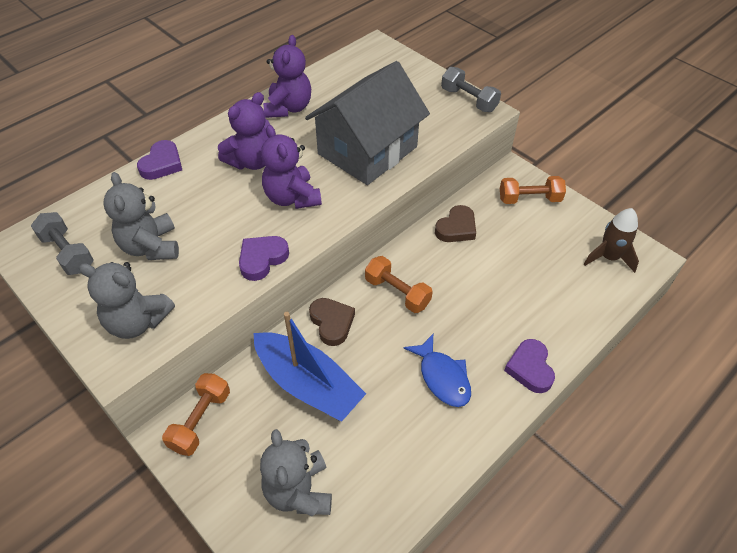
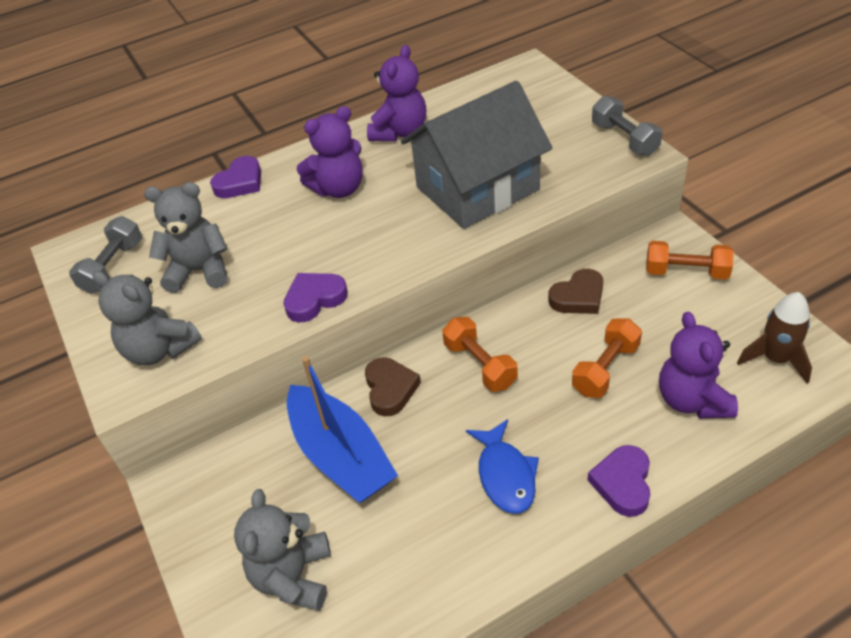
camera: 20 degrees right, 5 degrees down
grey dumbbell [31,212,94,275] -> grey dumbbell turned 45 degrees clockwise [69,216,142,294]
grey teddy bear [103,172,179,260] -> grey teddy bear turned 90 degrees clockwise [144,182,228,293]
orange dumbbell [162,373,230,456] -> orange dumbbell moved to [572,318,642,398]
purple teddy bear [261,125,322,209] -> purple teddy bear moved to [659,311,738,418]

